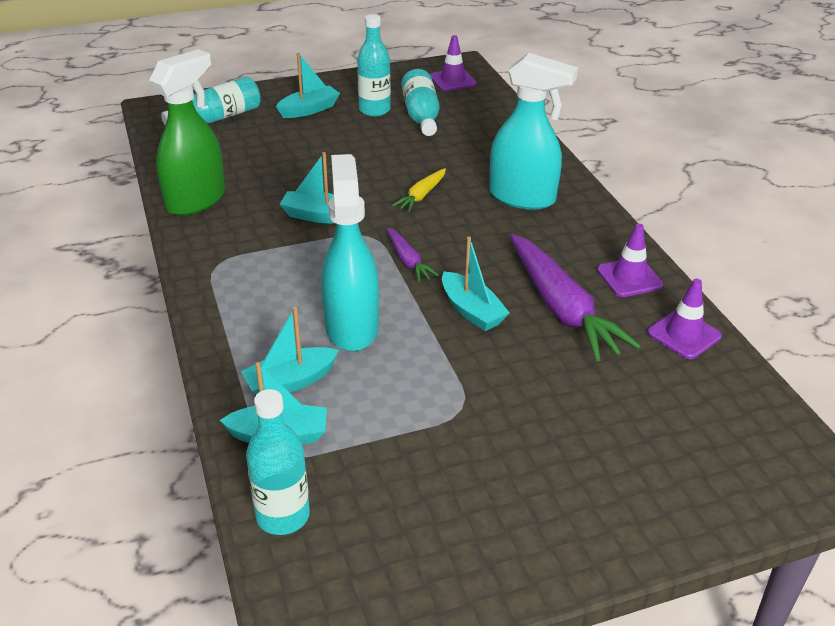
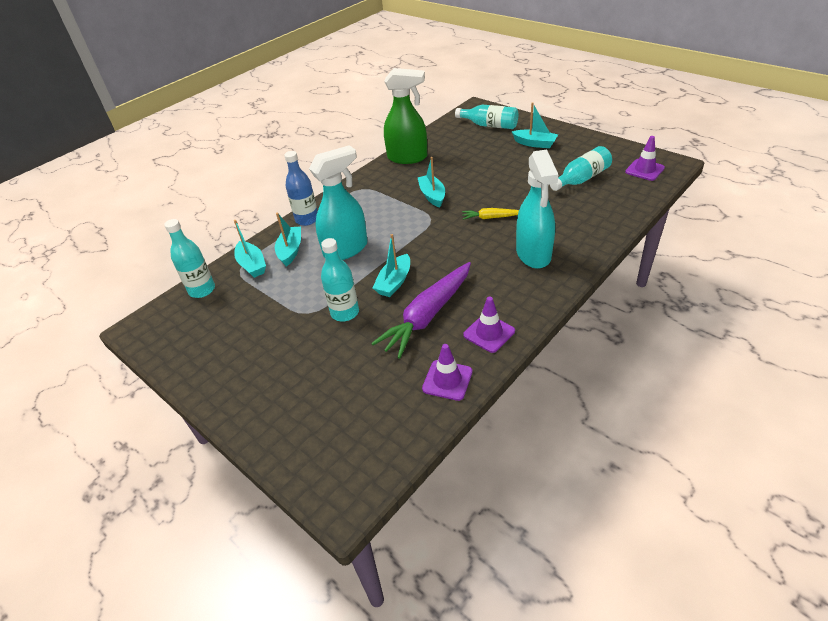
camera: 65 degrees right, 5 degrees up
turquoise boat [241,307,339,395] -> turquoise boat turned 60 degrees clockwise [275,213,301,266]
turquoise bottle [357,14,391,117] -> turquoise bottle moved to [321,238,359,322]
purple carrot [386,228,439,282] -> none
none -> blue bottle [284,151,318,226]

